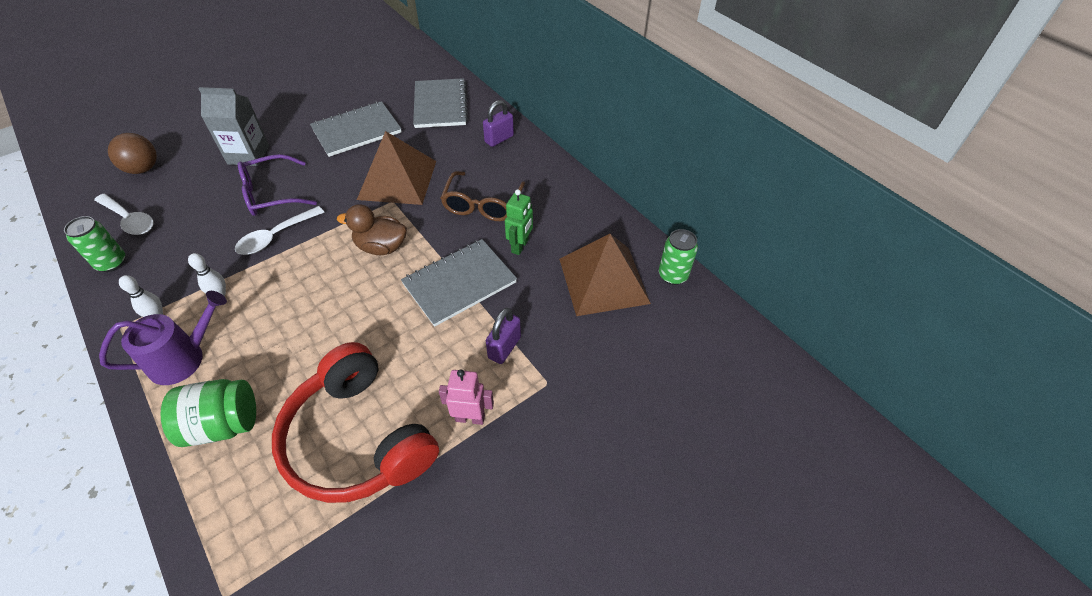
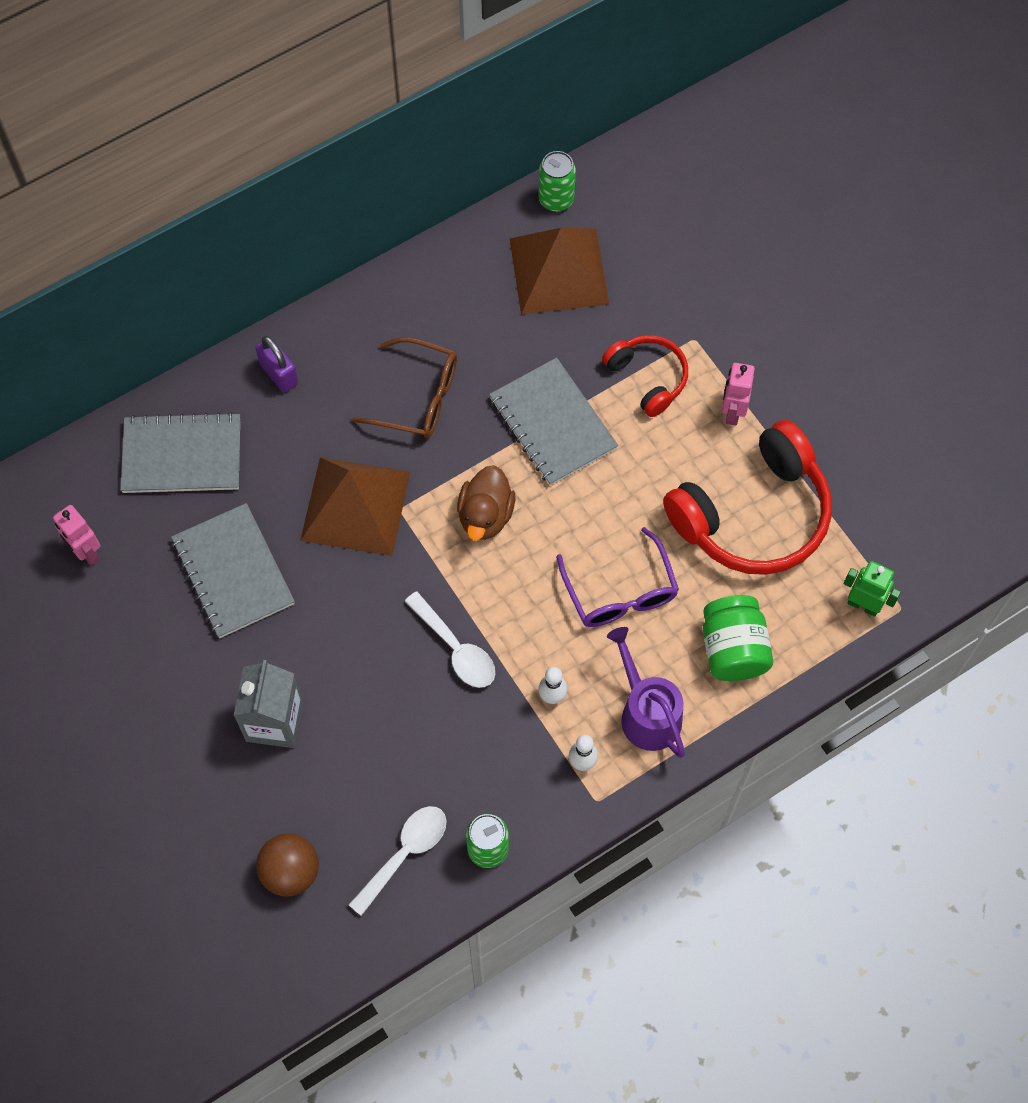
camera: 85 degrees left, 15 degrees up
purple glasses [238,154,317,216] -> purple glasses moved to [556,527,679,627]
purple padlock [486,308,521,364] -> red headphones [602,335,688,417]
green robot [505,189,533,255] -> green robot moved to [844,561,901,617]
none -> pink robot [53,505,101,565]

